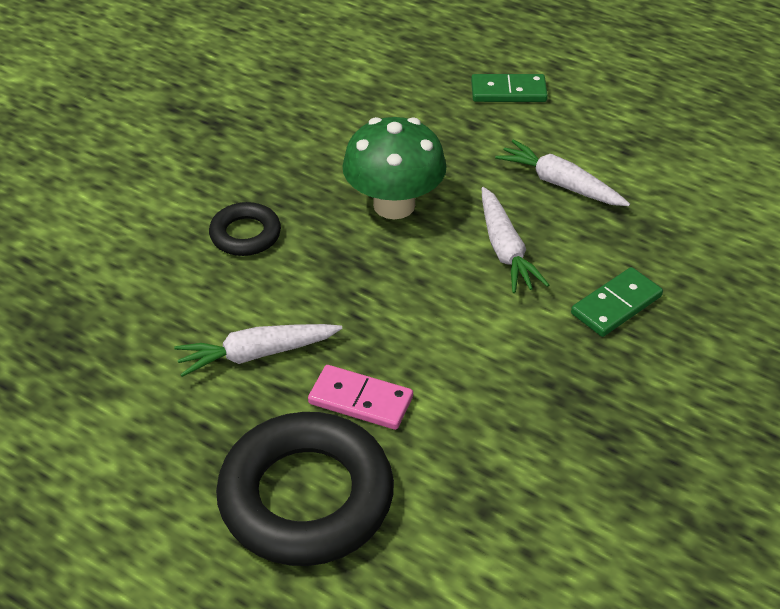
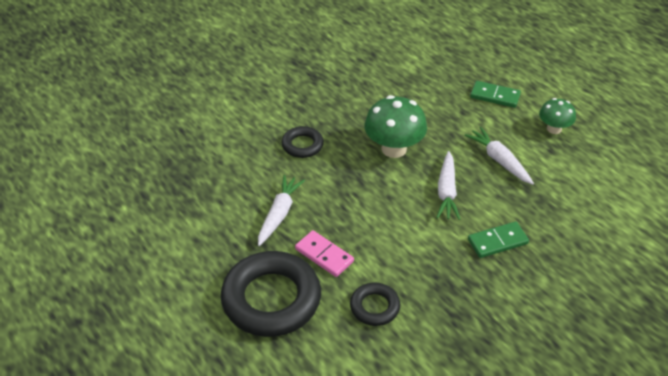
camera: 20 degrees right, 0 degrees up
white carrot [174,324,342,377] -> white carrot turned 105 degrees clockwise [258,175,305,246]
none -> black ring [350,283,400,326]
none -> green mushroom [539,98,576,134]

